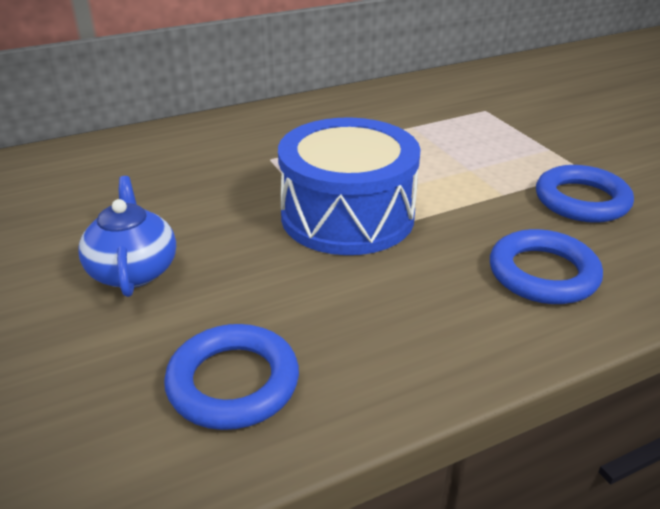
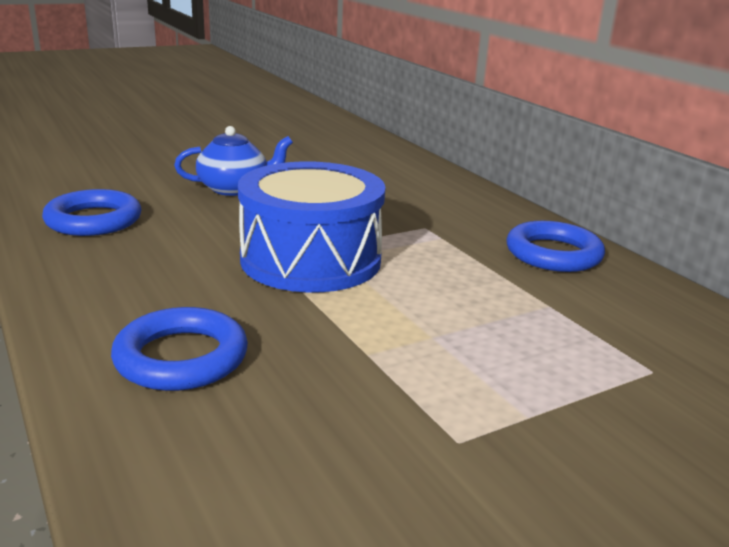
camera: 85 degrees right, 10 degrees down
blue ring [536,165,634,223] -> blue ring moved to [507,221,605,272]

